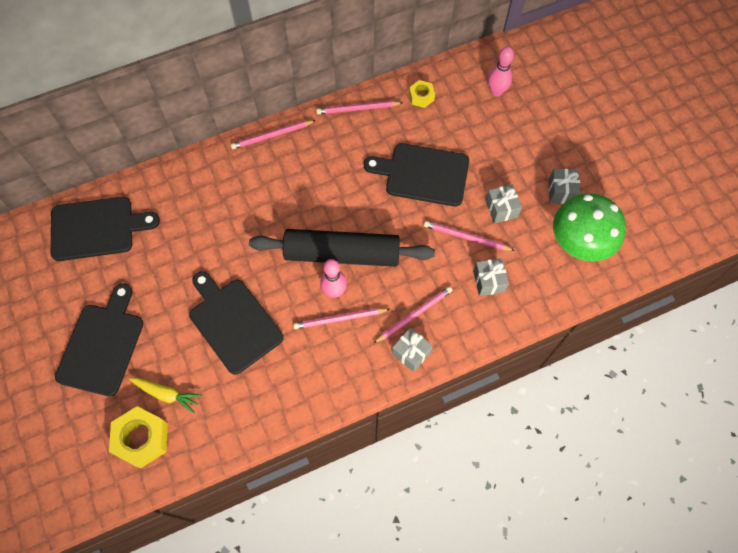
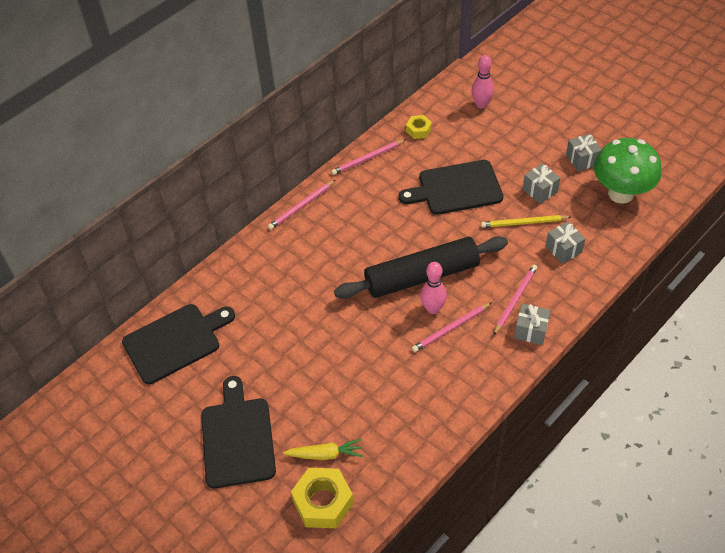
camera: 20 degrees left, 15 degrees down
black cutting board [189,271,284,375] -> none
pink pencil [424,221,515,251] -> yellow pencil [481,215,571,228]

